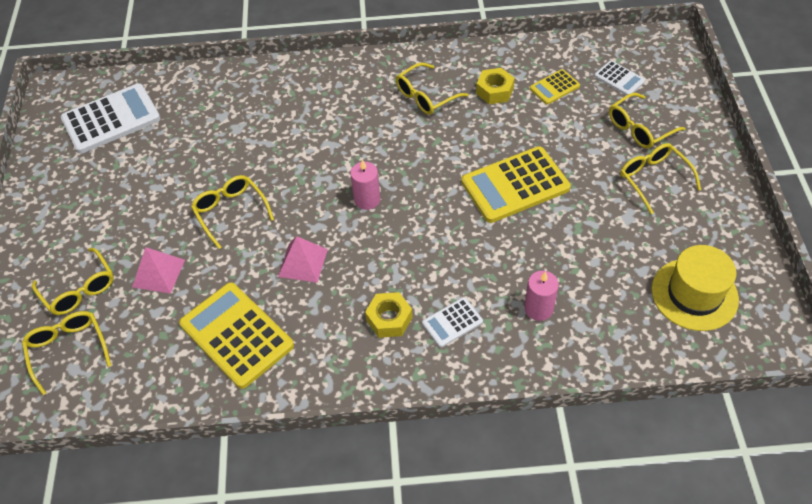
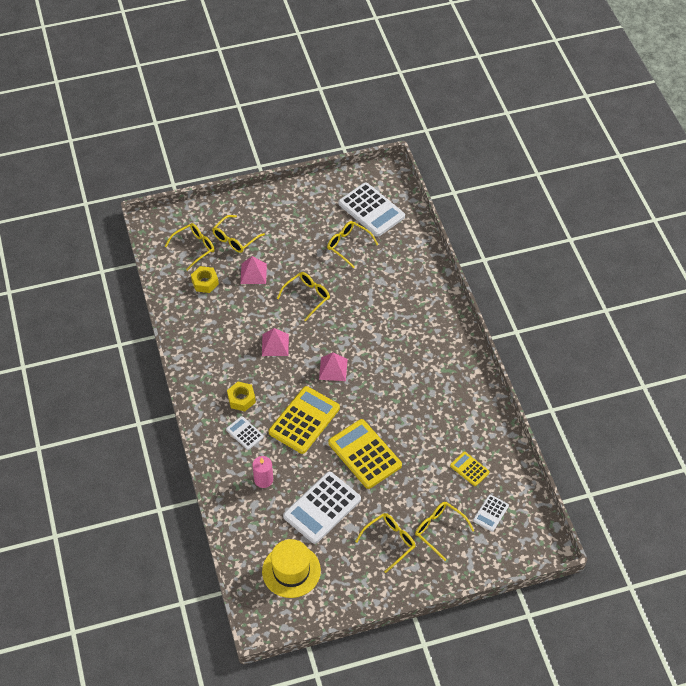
camera: 75 degrees right, 0 degrees up
yellow calculator [179,282,294,389] -> yellow calculator moved to [269,386,340,454]
pink candle [350,159,380,210] -> pink pyramid [319,352,348,381]
yellow glasses [396,62,469,115] -> yellow glasses moved to [327,221,379,269]
yellow nut [476,68,515,104] -> yellow nut moved to [191,266,219,293]
none -> white calculator [283,472,361,544]

